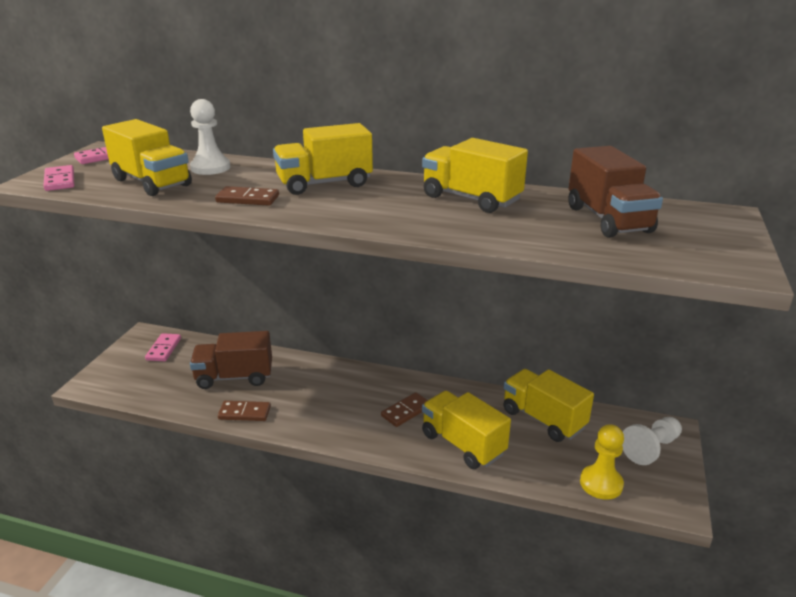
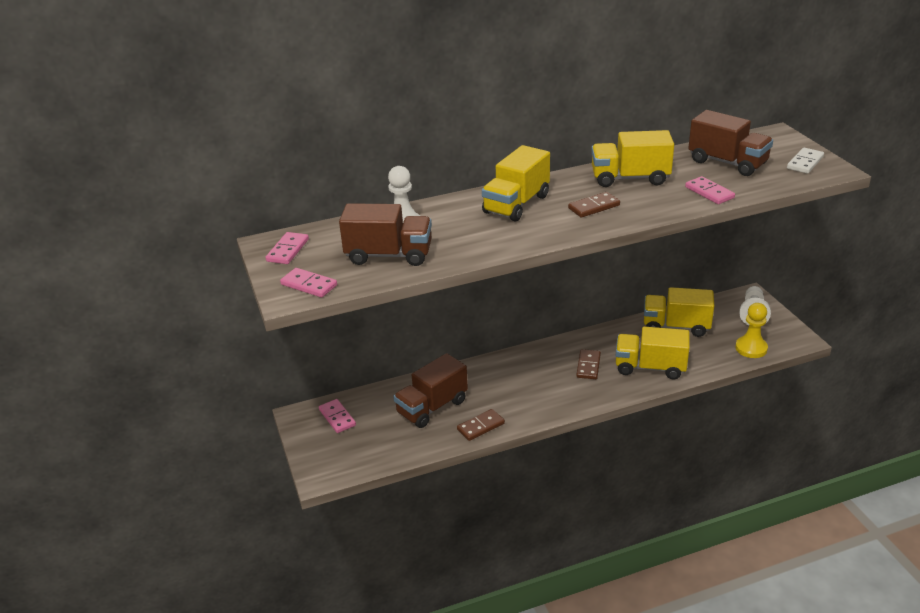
camera: 35 degrees left, 5 degrees up
yellow truck [102,119,192,196] -> brown truck [339,203,432,266]
brown domino [215,186,279,206] -> brown domino moved to [568,192,620,218]
none -> pink domino [685,176,735,204]
none -> white domino [787,148,824,174]

